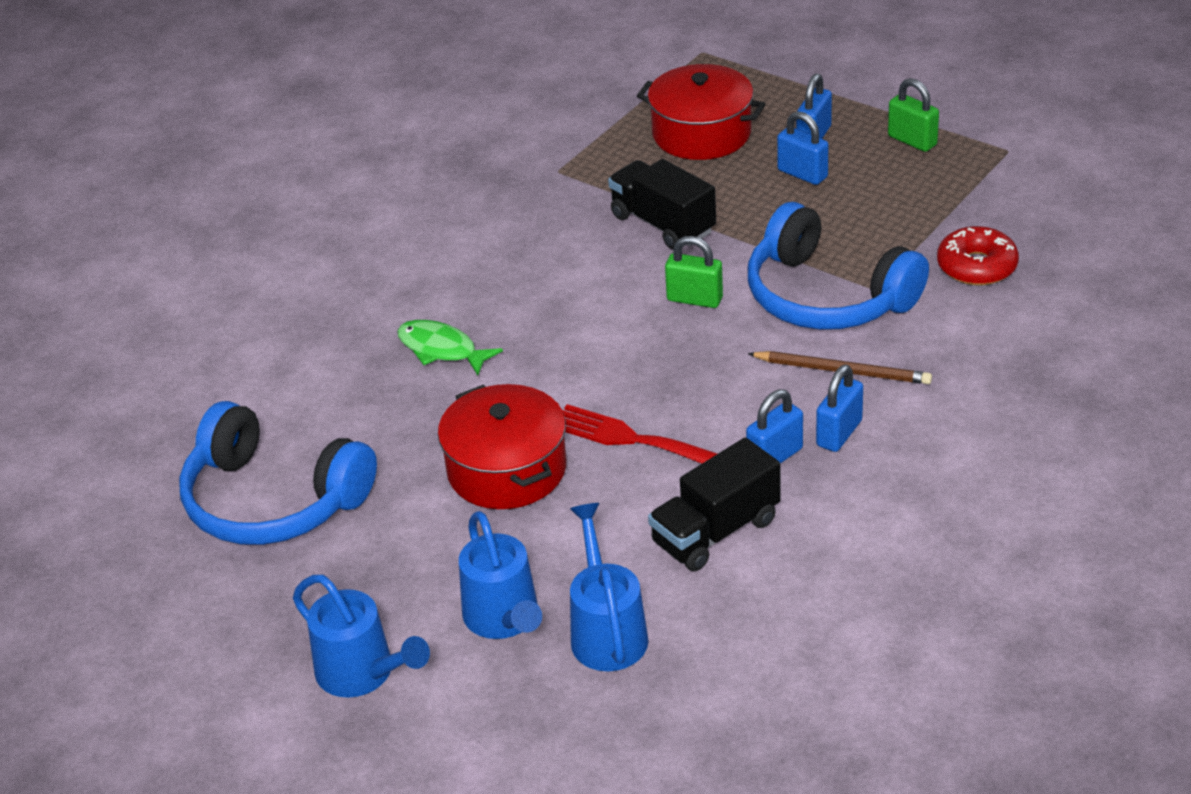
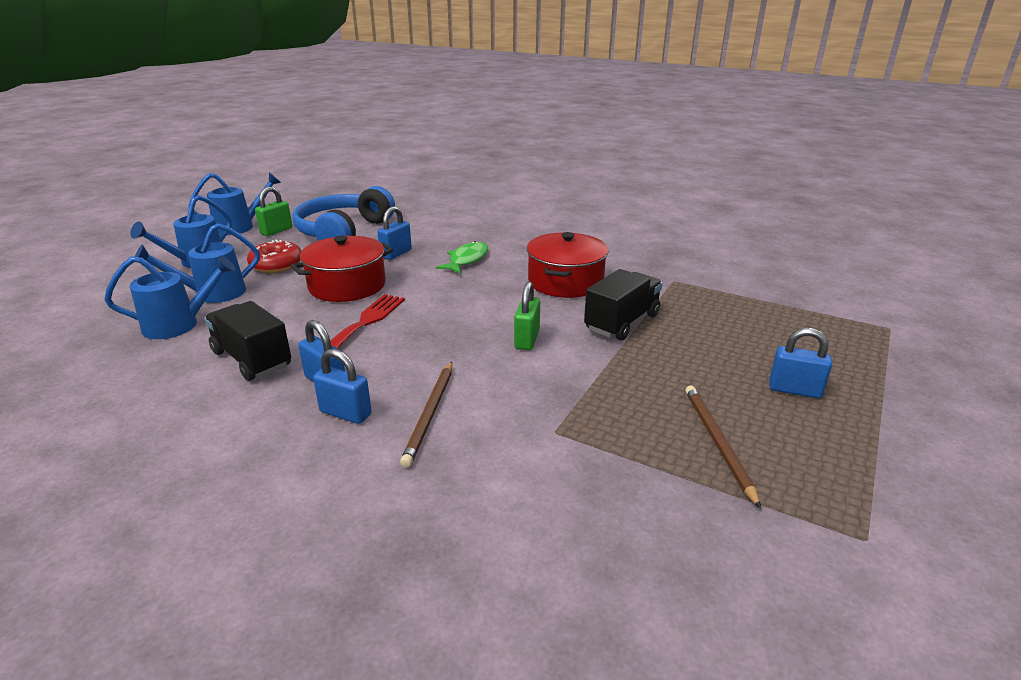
camera: 80 degrees right, 10 degrees down
red pot [637,64,765,160] -> red pot moved to [527,232,608,298]
blue headphones [748,202,929,330] -> none
blue padlock [777,111,828,185] -> blue padlock moved to [377,206,412,260]
green padlock [888,78,939,152] -> green padlock moved to [255,187,292,236]
red donut [937,226,1019,285] -> red donut moved to [247,240,301,273]
none -> blue watering can [188,173,281,235]
none -> brown pencil [685,385,761,509]

